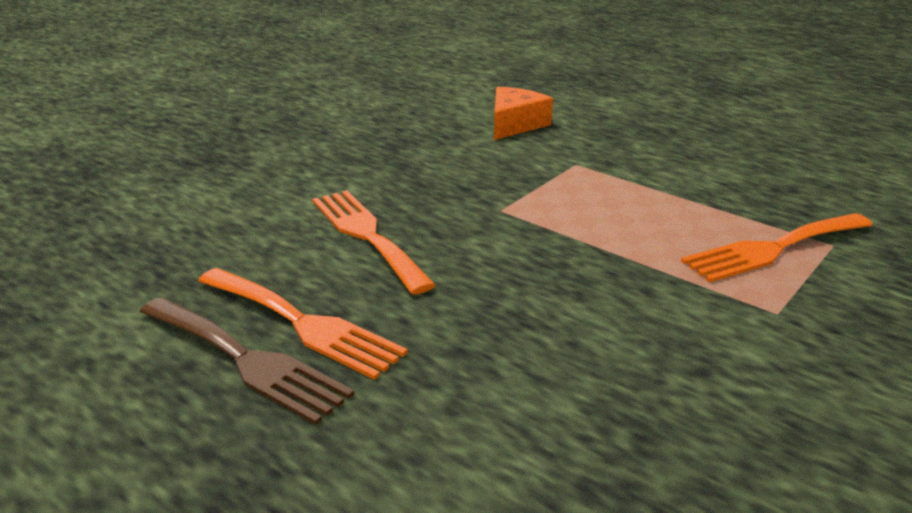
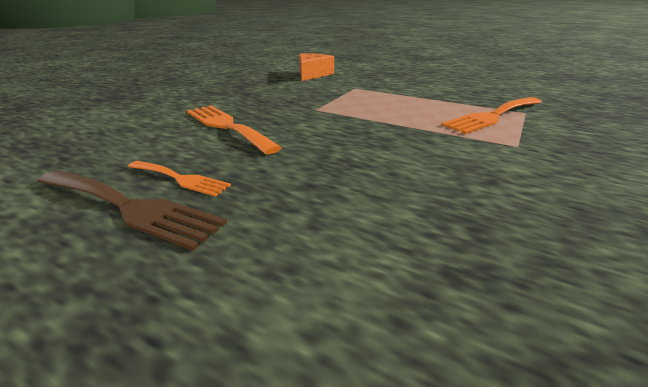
camera: 10 degrees left, 0 degrees up
orange fork [198,268,408,380] -> orange fork [128,161,231,197], size x0.59

